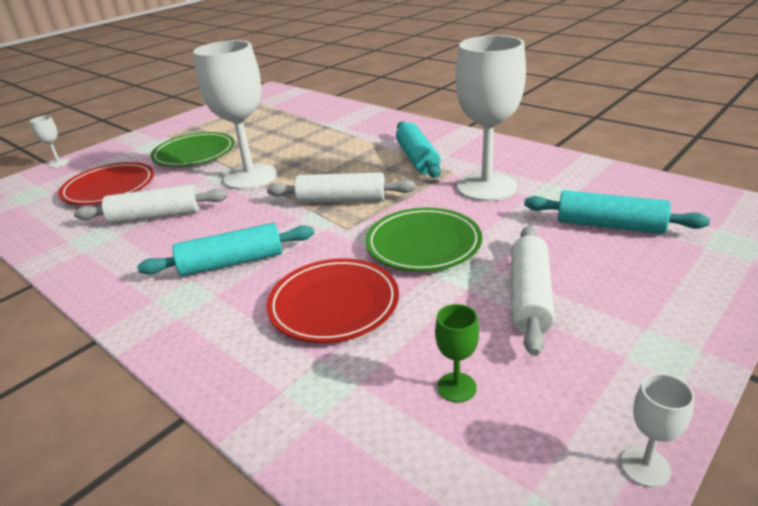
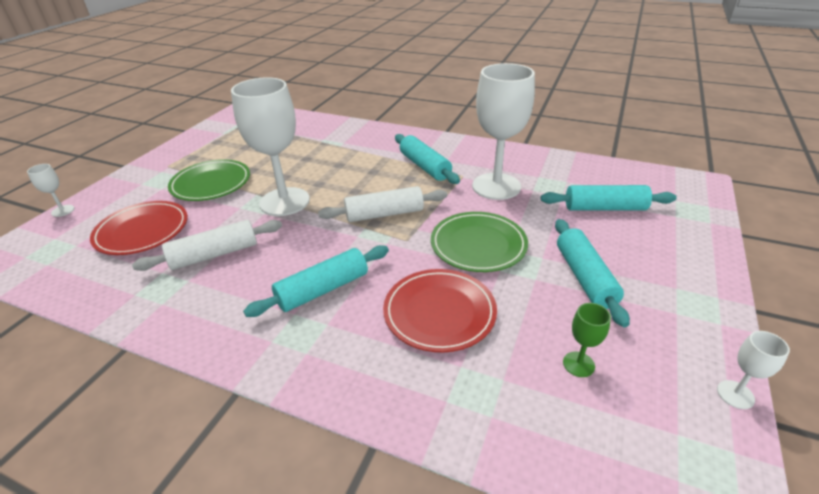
camera: 20 degrees left, 5 degrees up
white rolling pin [511,226,555,356] -> turquoise rolling pin [555,219,630,327]

